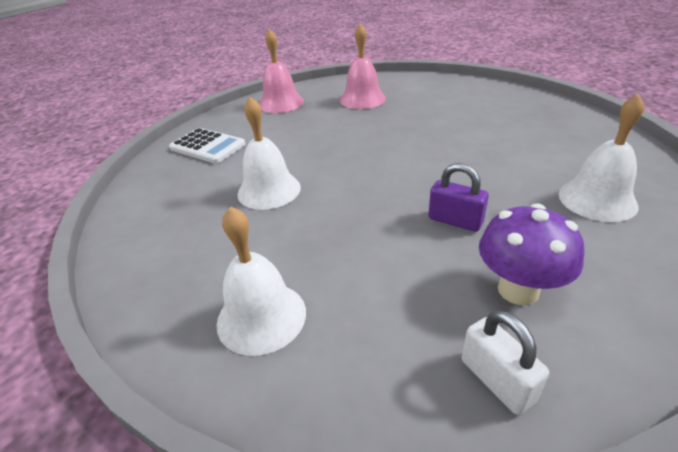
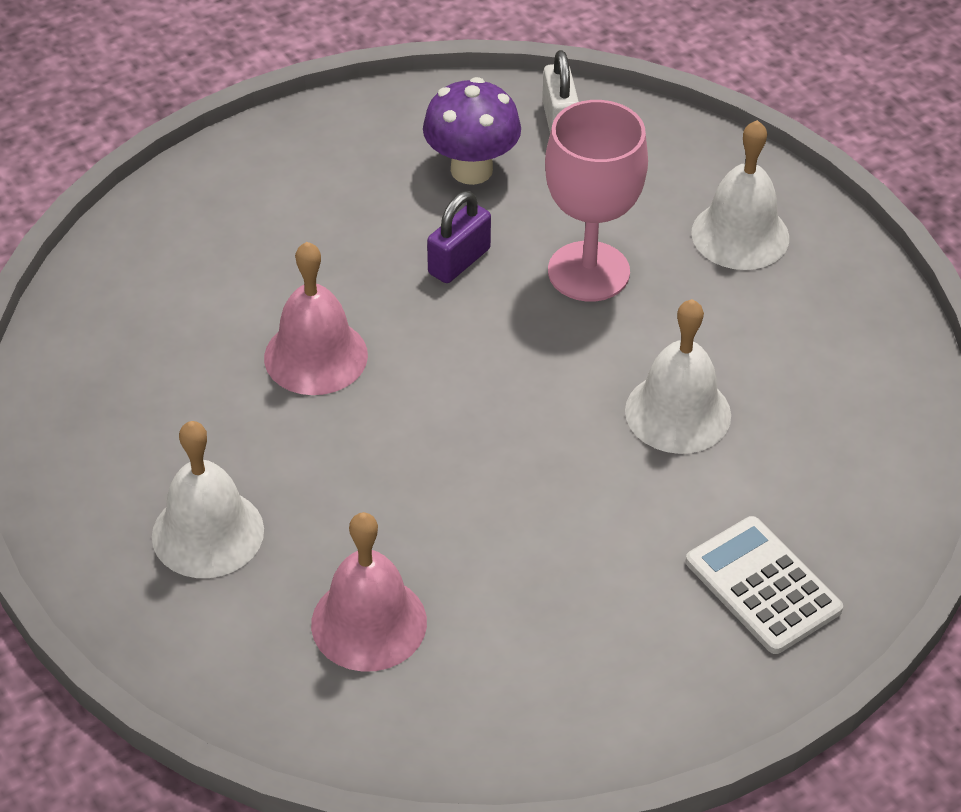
camera: 160 degrees left, 10 degrees up
pink bell [259,29,304,113] -> pink bell moved to [264,242,368,395]
purple padlock [428,163,489,232] -> purple padlock turned 75 degrees clockwise [427,191,491,283]
white bell [559,94,644,222] -> white bell moved to [152,421,264,578]
none -> pink goblet [545,100,648,301]

